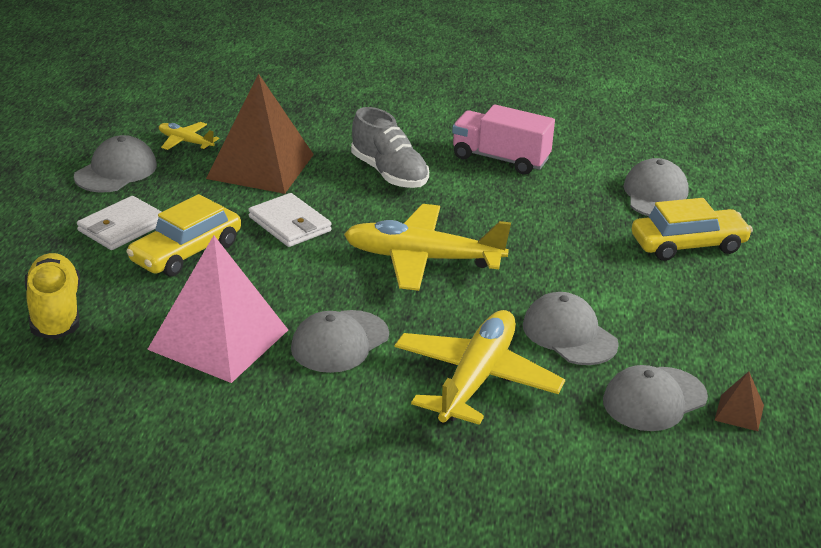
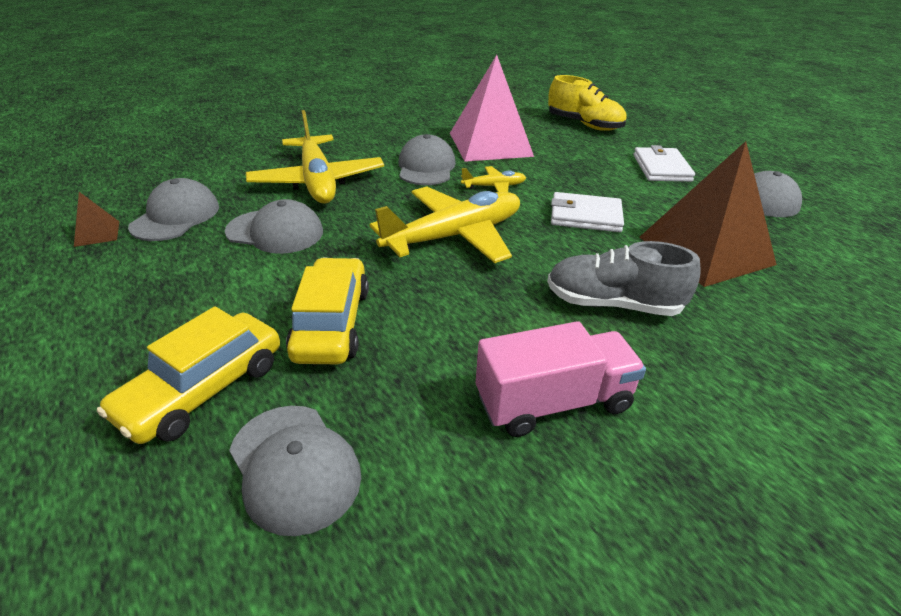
camera: 140 degrees right, 5 degrees up
yellow car [126,194,241,277] -> yellow car moved to [286,257,369,364]
yellow plane [159,122,219,150] -> yellow plane moved to [461,166,526,192]

